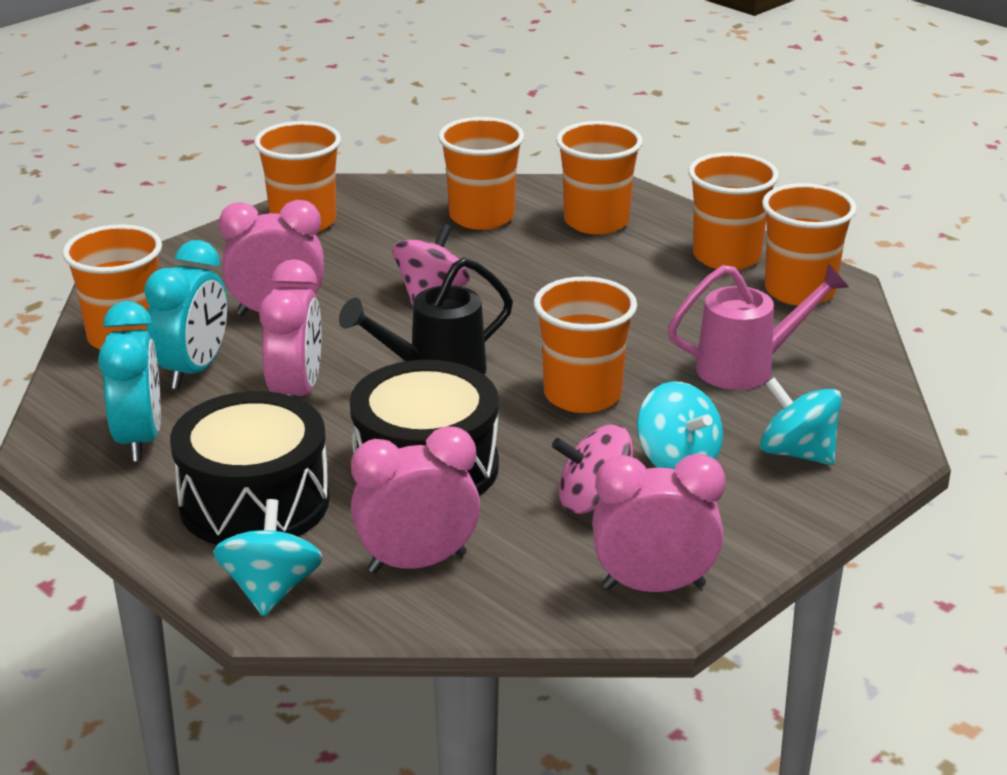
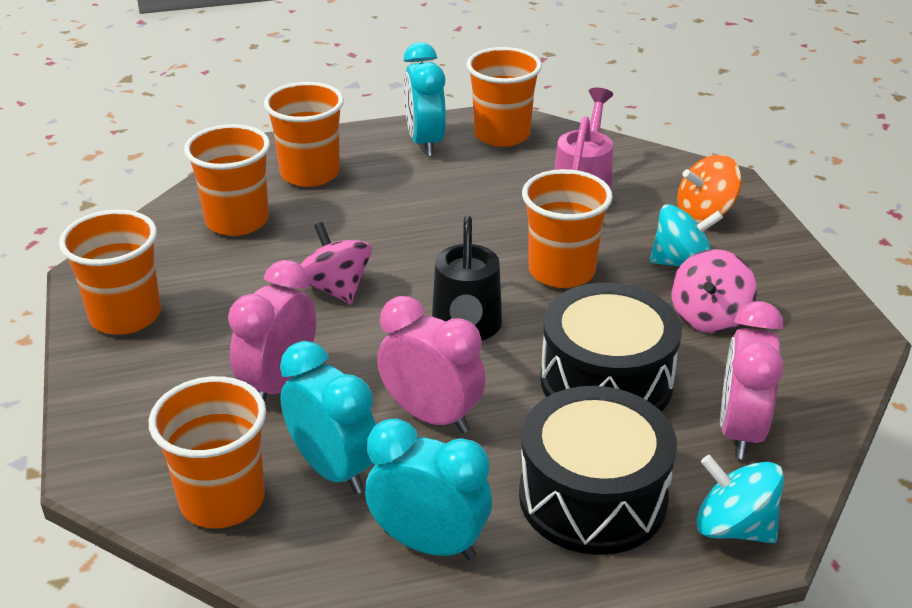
camera: 60 degrees left, 5 degrees up
pink clock [592,454,726,592] -> none
orange cup [688,152,779,270] -> turquoise clock [404,42,446,157]
turquoise spinning top [760,377,842,465] -> orange spinning top [677,155,742,223]

